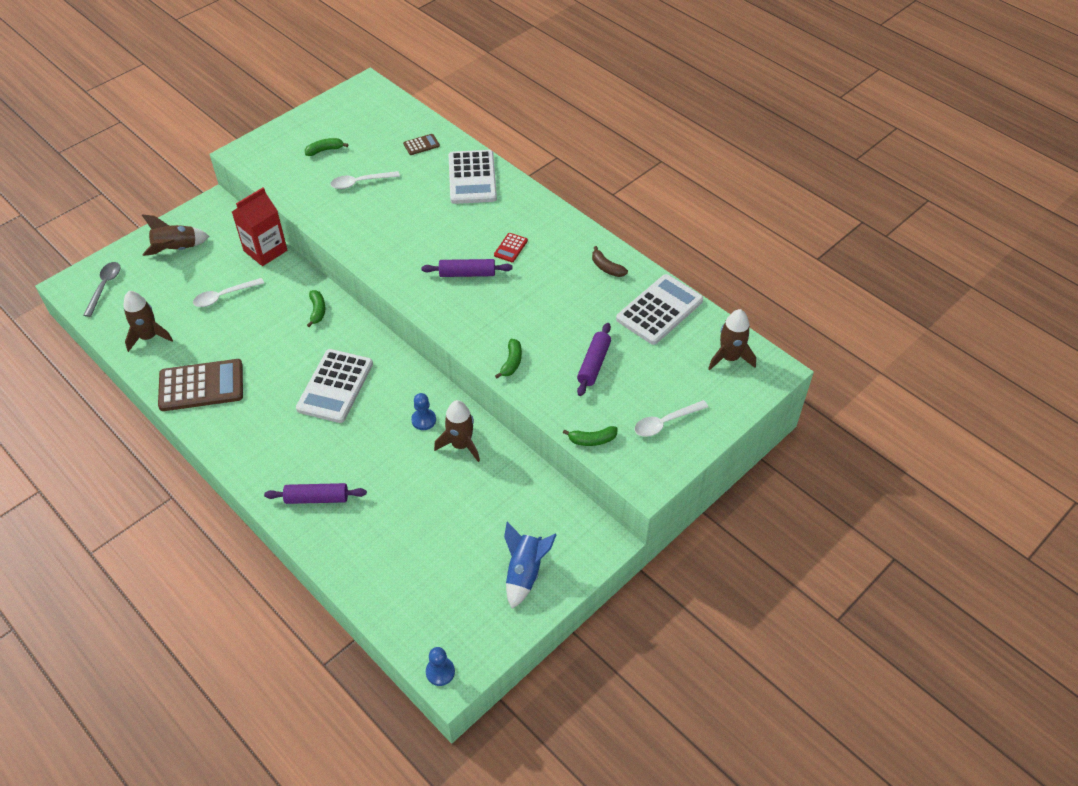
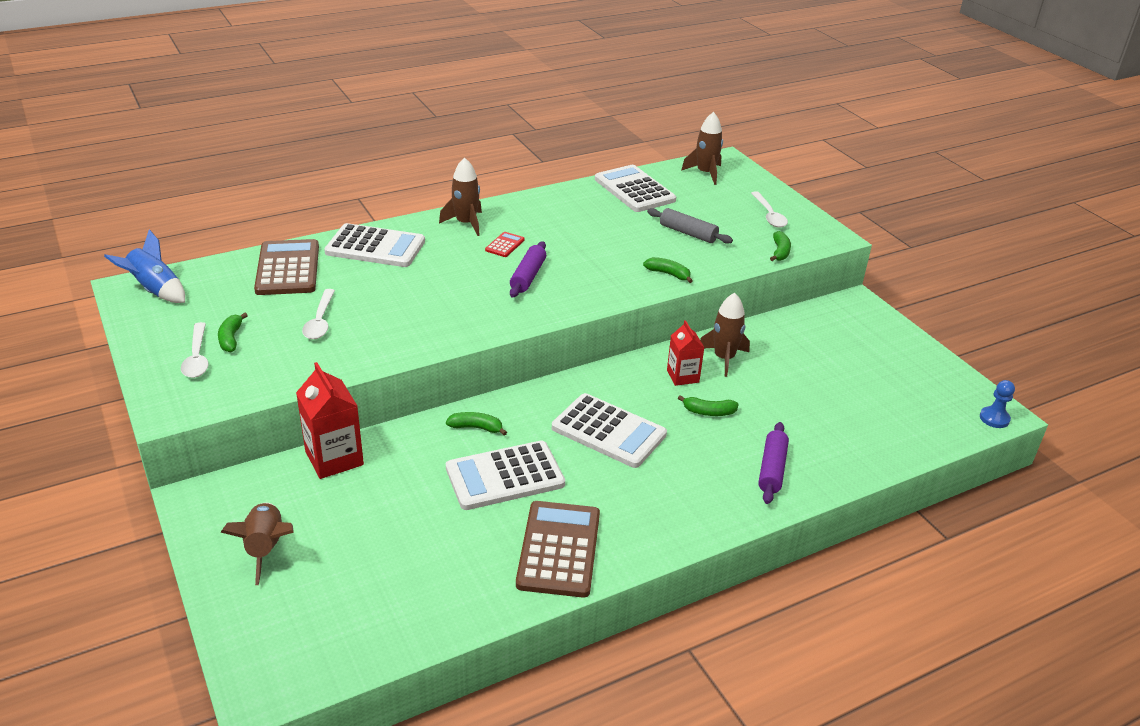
camera: 75 degrees left, 15 degrees down
grey spoon [83,262,120,317] -> none
brown rocket [123,291,173,352] -> brown rocket moved to [439,157,482,236]
white spoon [193,278,264,307] -> white spoon moved to [181,322,209,378]
brown calculator [403,134,440,155] -> brown calculator [254,239,319,295], size x2.20
blue pawn [411,393,436,430] -> red carton [667,320,704,386]
red calculator [494,233,528,262] -> red calculator turned 105 degrees counterclockwise [485,232,525,257]
blue rocket [504,522,557,609] -> blue rocket moved to [104,229,185,303]
purple rolling pin [577,323,611,396] -> grey rolling pin [647,208,733,244]
brown banana [592,246,628,277] -> none
none -> white calculator [446,441,565,510]
none -> green banana [678,395,739,416]

